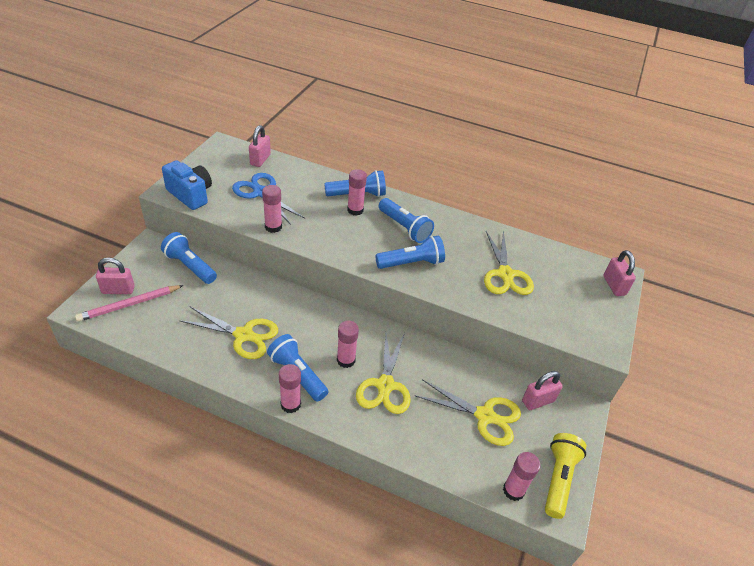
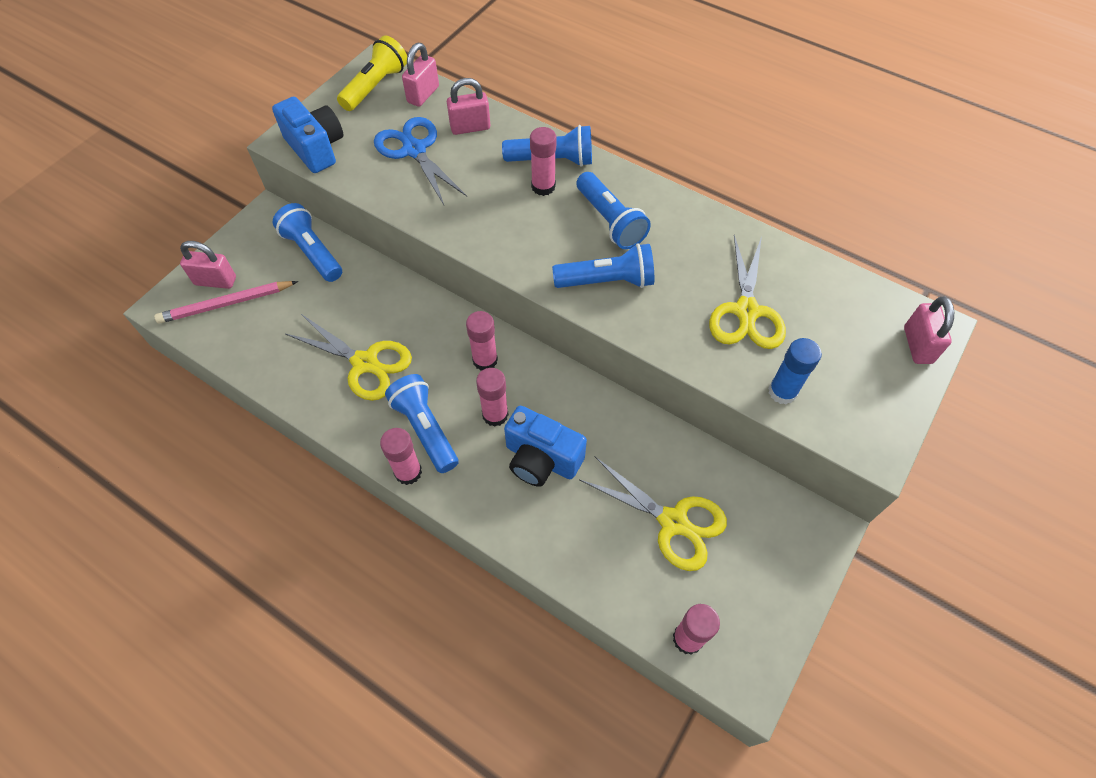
camera: 15 degrees right, 15 degrees up
pink glue stick [262,185,282,233] -> pink glue stick moved to [466,311,498,371]
yellow scissors [356,333,411,414] -> blue camera [504,406,587,487]
pink padlock [522,371,563,410] -> pink padlock moved to [447,78,490,135]
yellow flashlight [545,433,586,519] -> yellow flashlight moved to [337,35,407,111]
none -> blue glue stick [768,338,822,404]

